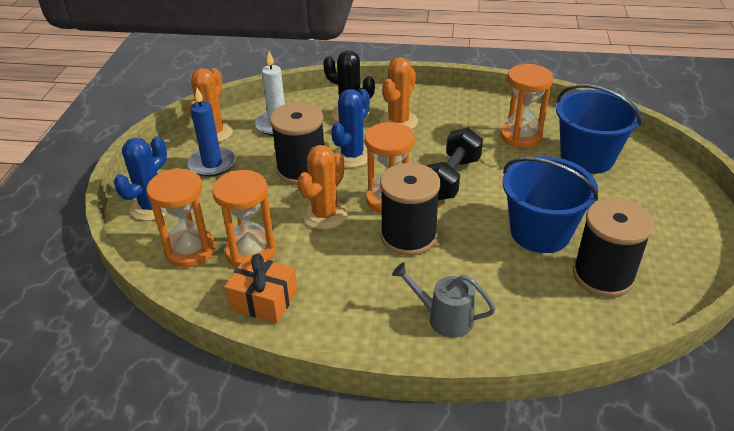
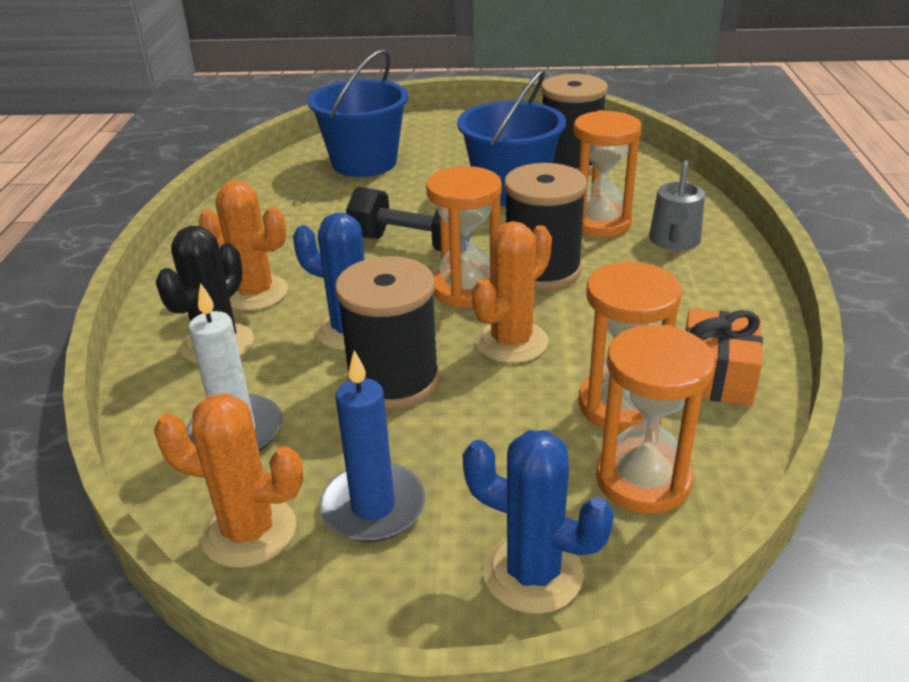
camera: 95 degrees left, 5 degrees down
orange cactus [298,145,348,230] -> orange cactus turned 75 degrees counterclockwise [472,221,552,363]
orange hourglass [500,64,553,148] -> orange hourglass moved to [573,110,642,237]

